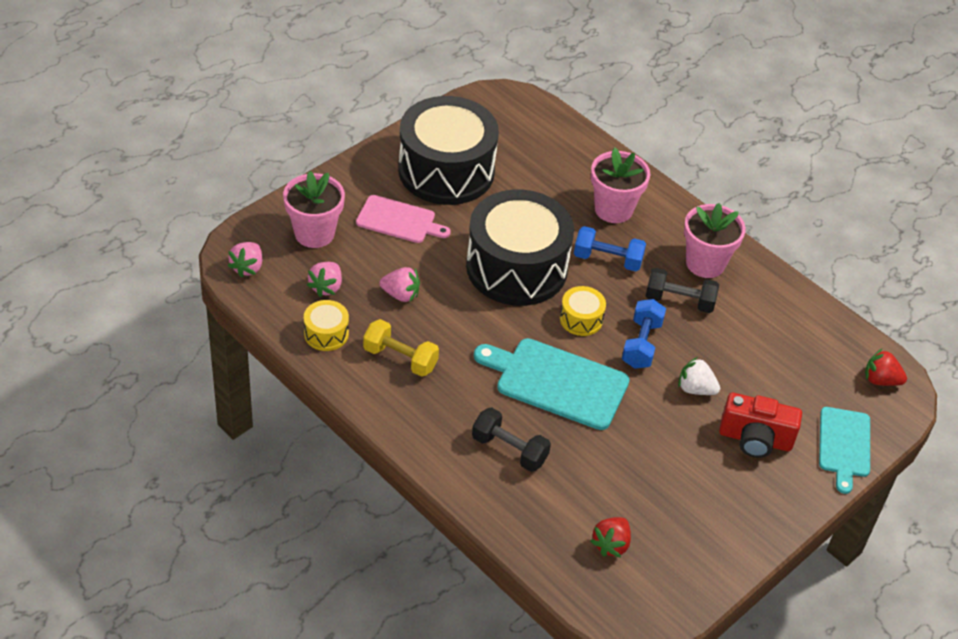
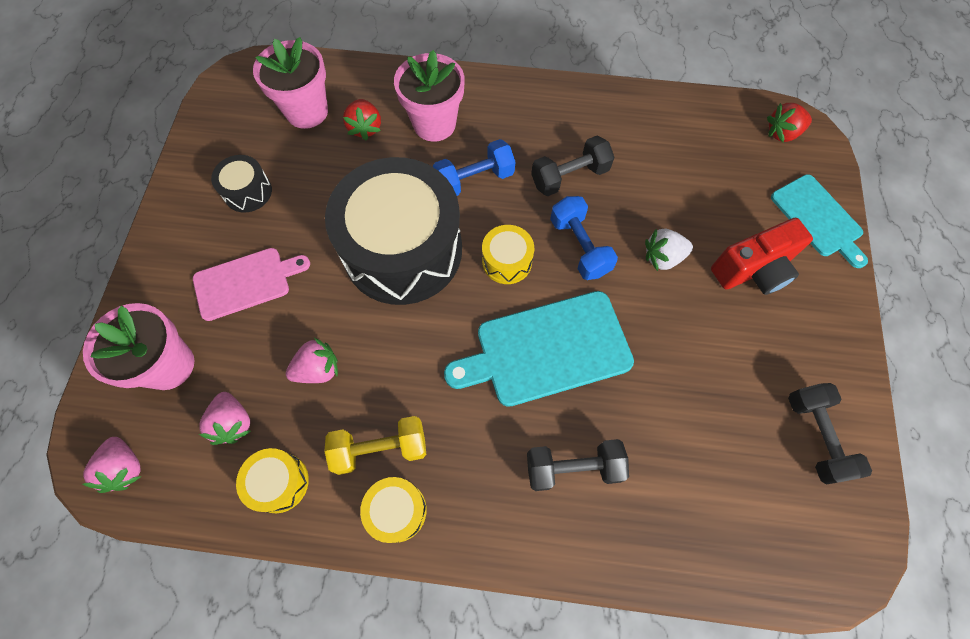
camera: 35 degrees left, 20 degrees up
black drum [398,96,499,205] -> black drum [211,155,272,213], size x0.42
red strawberry [591,517,631,558] -> red strawberry moved to [343,99,381,140]
pink flower pot [684,203,746,278] -> pink flower pot moved to [253,37,328,129]
none -> yellow drum [360,477,427,543]
none -> black dumbbell [788,383,872,484]

